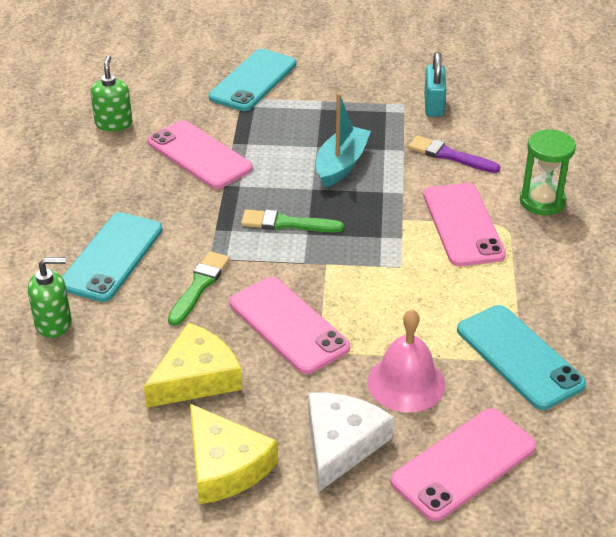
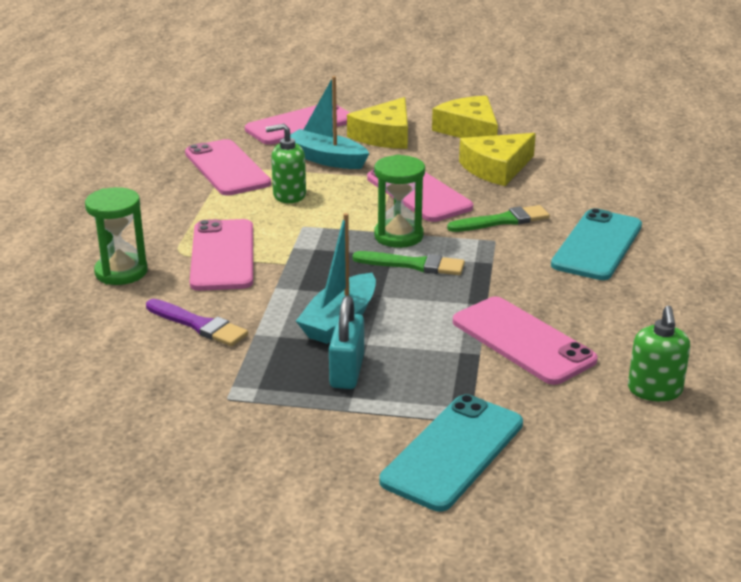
camera: 175 degrees left, 10 degrees down
green soap dispenser [28,257,71,338] -> green soap dispenser moved to [266,124,306,203]
green brush [168,251,230,326] -> green brush turned 135 degrees counterclockwise [447,205,550,232]
white cheese [308,393,394,492] -> yellow cheese [347,97,408,149]
pink bell [367,309,445,413] -> turquoise boat [290,76,369,169]
turquoise padlock [424,52,447,117] -> turquoise padlock moved to [329,296,364,389]
turquoise phone [457,305,586,410] -> pink phone [185,139,271,195]
none -> green hourglass [374,155,425,248]

